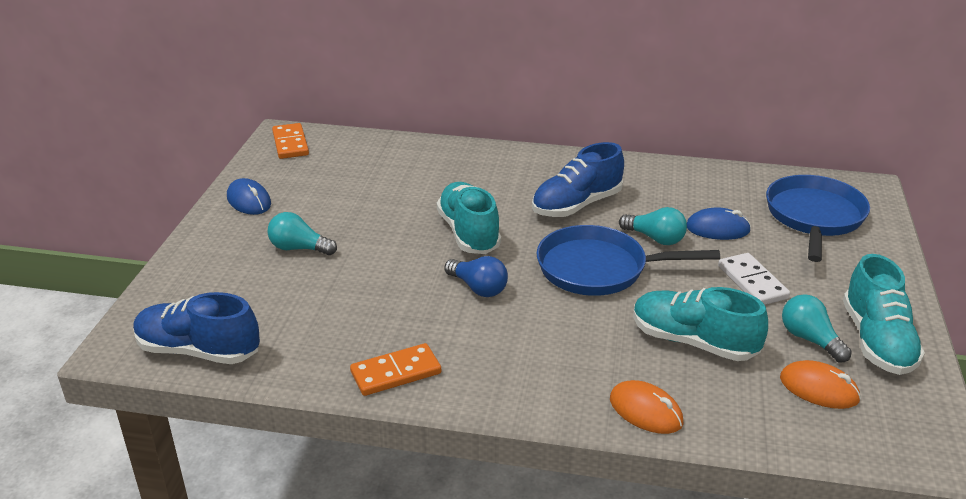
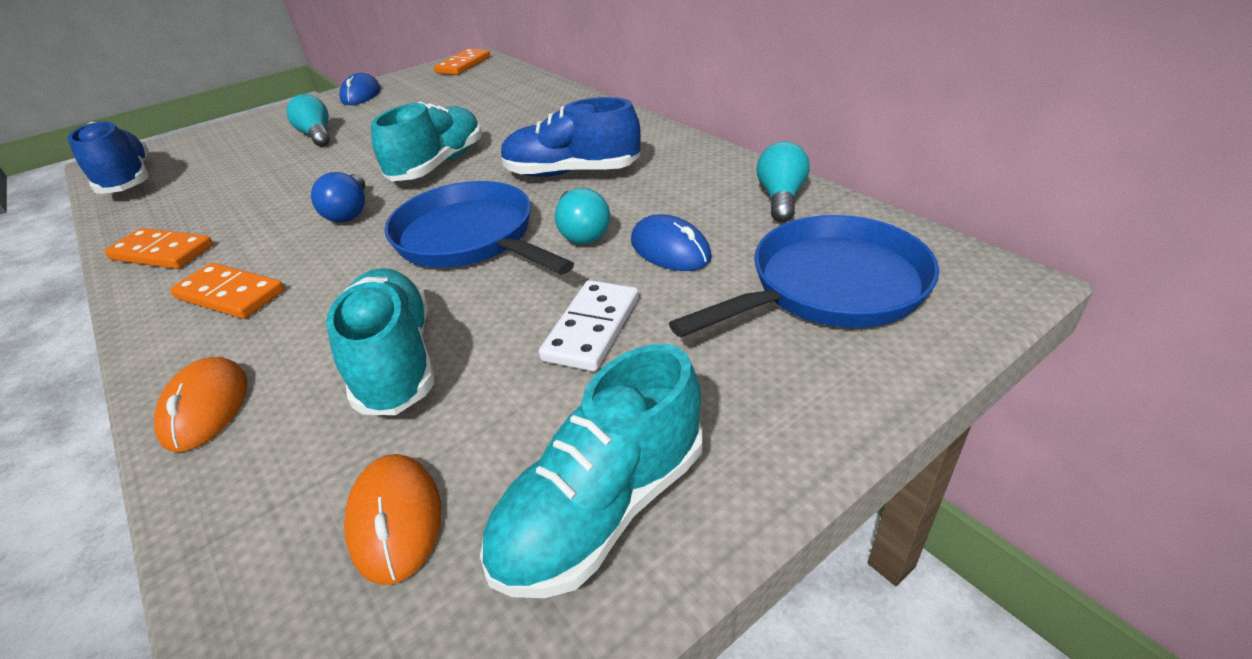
camera: 45 degrees right, 5 degrees up
turquoise light bulb [782,294,852,363] -> turquoise light bulb moved to [757,141,810,222]
none -> orange domino [170,263,284,319]

